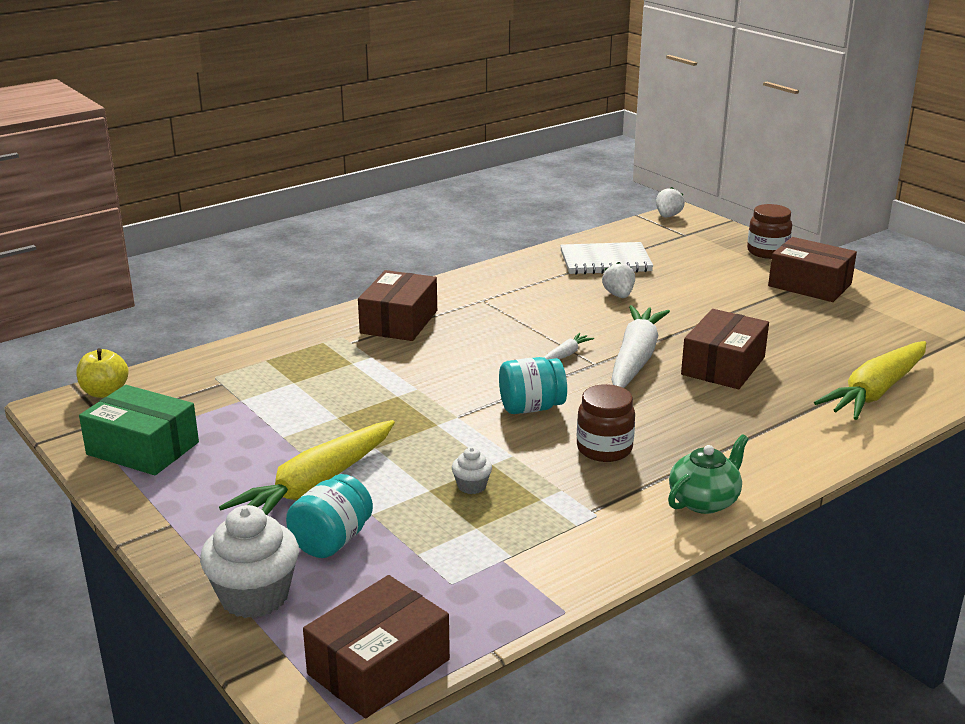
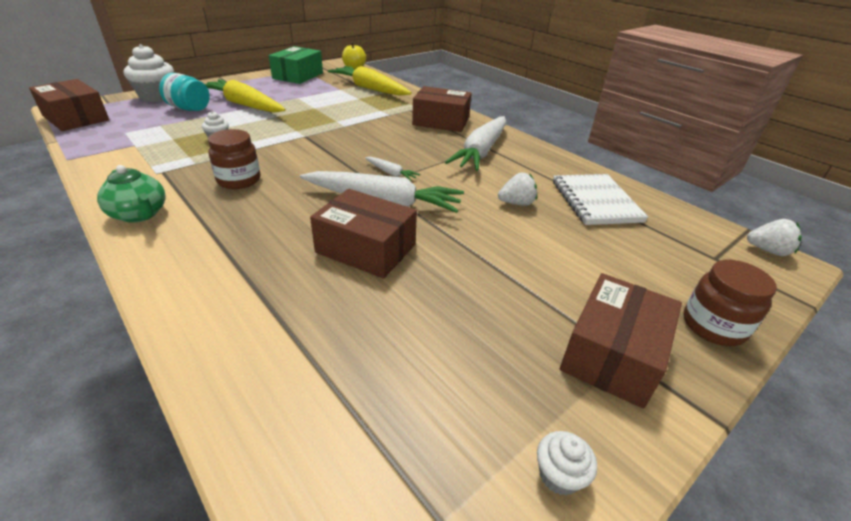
camera: 85 degrees right, 10 degrees up
turquoise jar [499,357,567,414] -> none
yellow carrot [814,341,926,420] -> yellow carrot moved to [328,66,412,96]
none -> white carrot [445,116,506,171]
none -> white cupcake [537,431,597,496]

